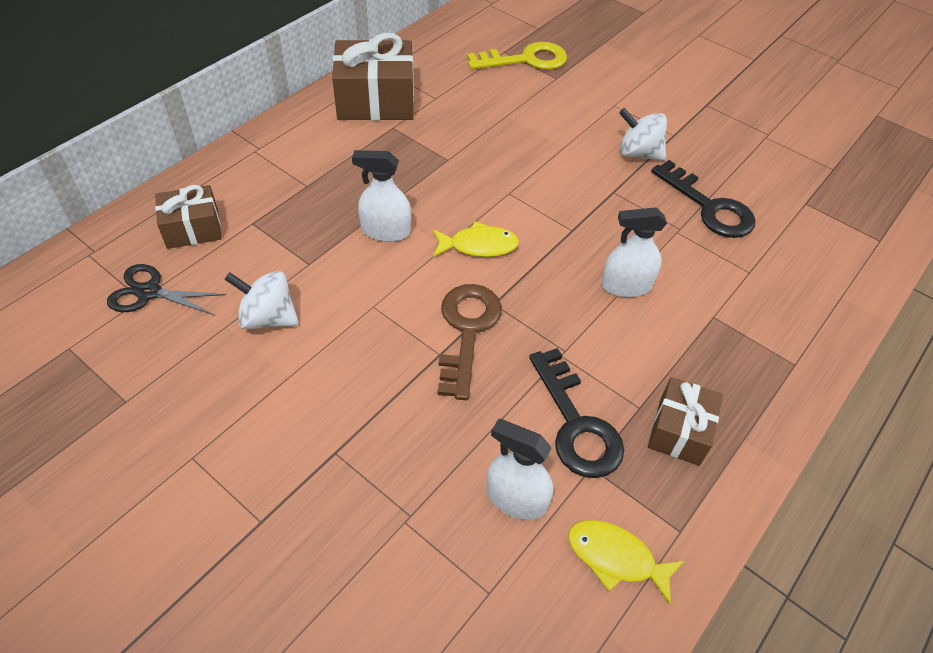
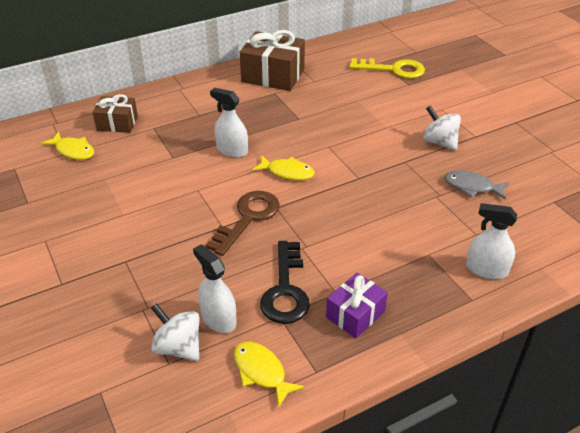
camera: 25 degrees right, 10 degrees down
black scissors [107,264,226,315] -> yellow fish [41,131,94,160]
white spinning top [224,271,299,330] -> white spinning top moved to [151,303,199,361]
white spray bottle [601,207,667,297] -> white spray bottle moved to [466,203,517,279]
brown gift [648,377,723,466] -> purple gift [326,273,388,339]
black key [651,160,755,238] -> grey fish [444,170,509,200]

